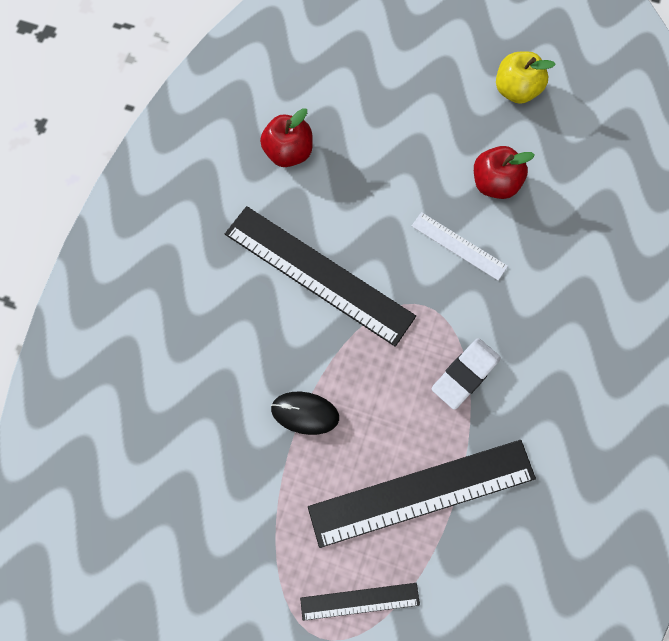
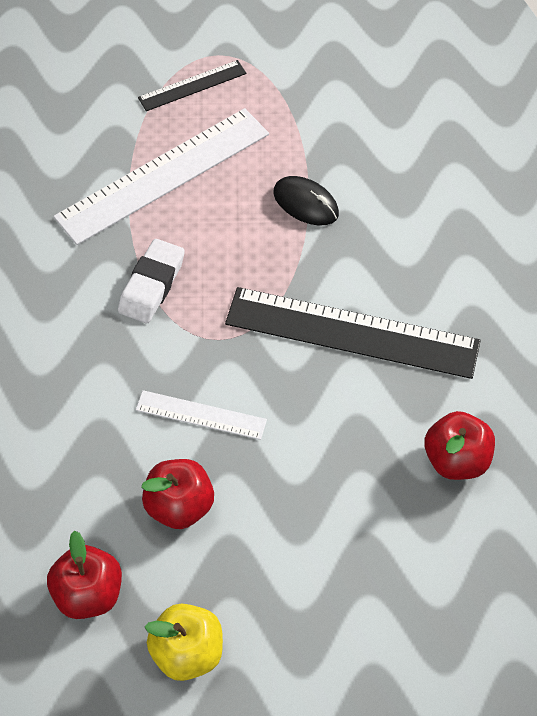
camera: 160 degrees right, 15 degrees down
black mouse [271,392,339,435] -> black mouse turned 45 degrees clockwise [273,176,339,225]
black ruler [308,440,536,548] -> white ruler [53,108,269,245]
none -> red apple [47,531,122,619]

